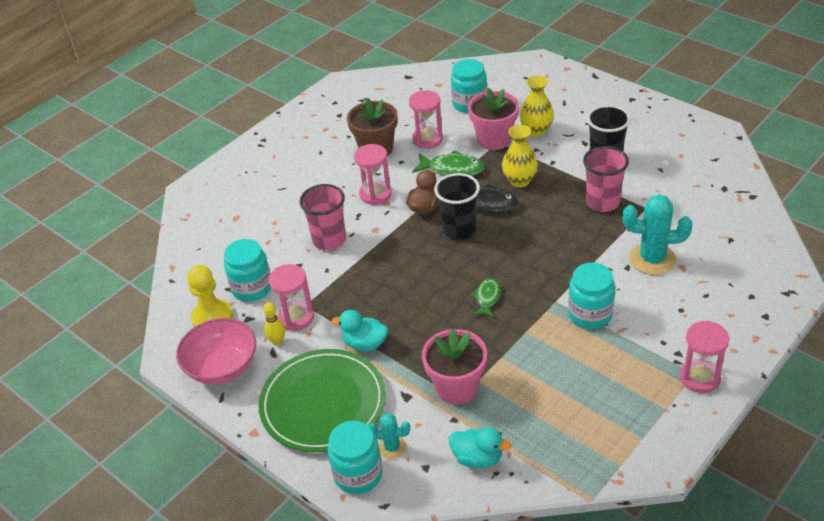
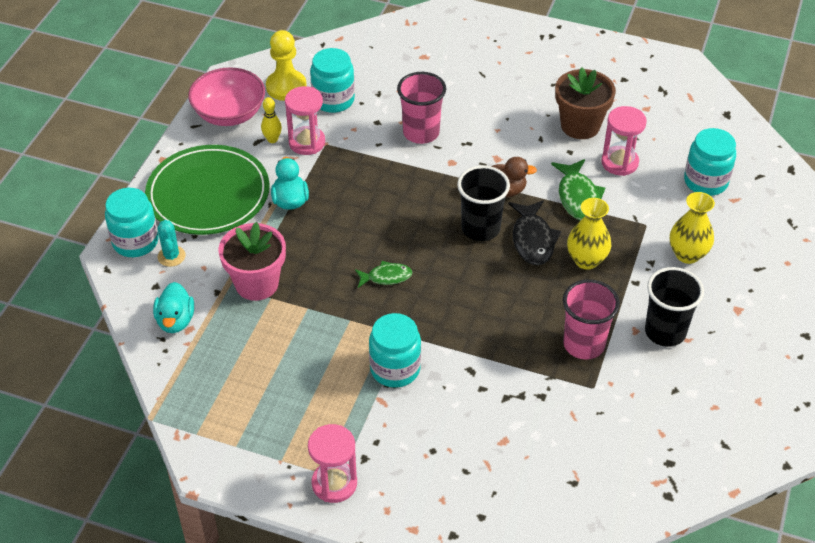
camera: 65 degrees right, 5 degrees up
pink hourglass [354,144,392,205] -> none
pink flower pot [468,88,519,150] -> none
turquoise cactus [623,194,692,275] -> none

